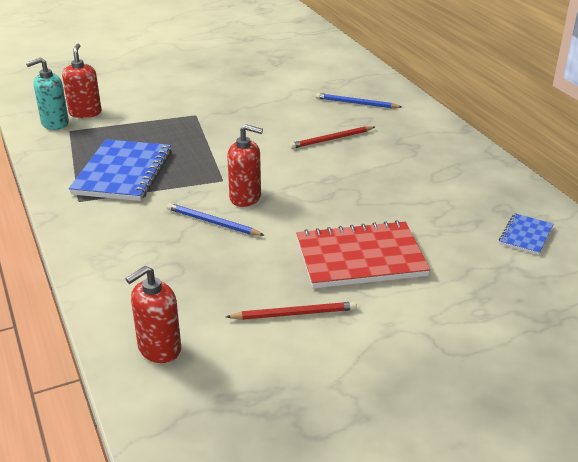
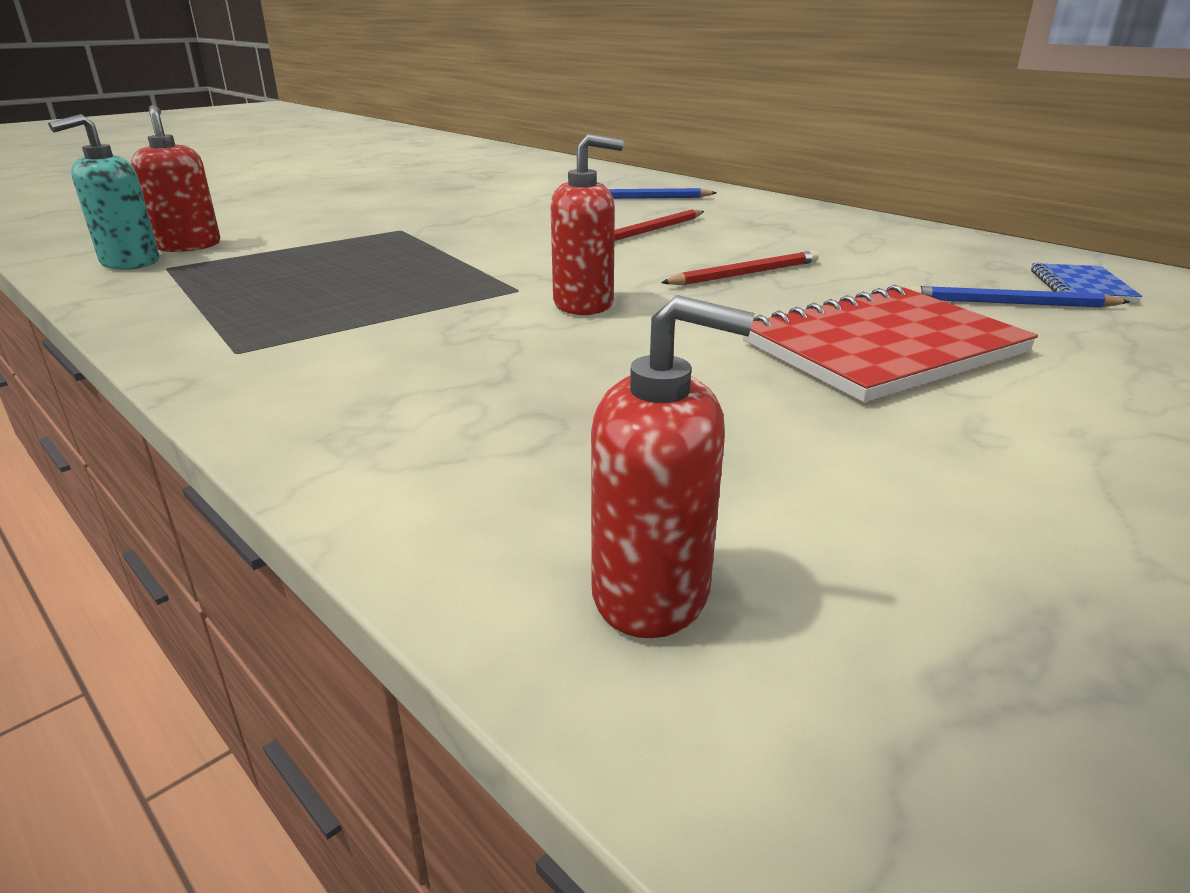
camera: 20 degrees left, 5 degrees down
blue notebook [69,139,171,201] -> none
red soap dispenser [126,266,181,363] -> red soap dispenser turned 105 degrees counterclockwise [591,295,755,638]
blue pencil [167,203,265,236] -> blue pencil moved to [909,286,1131,307]
red pencil [226,302,357,320] -> red pencil moved to [661,251,819,285]

